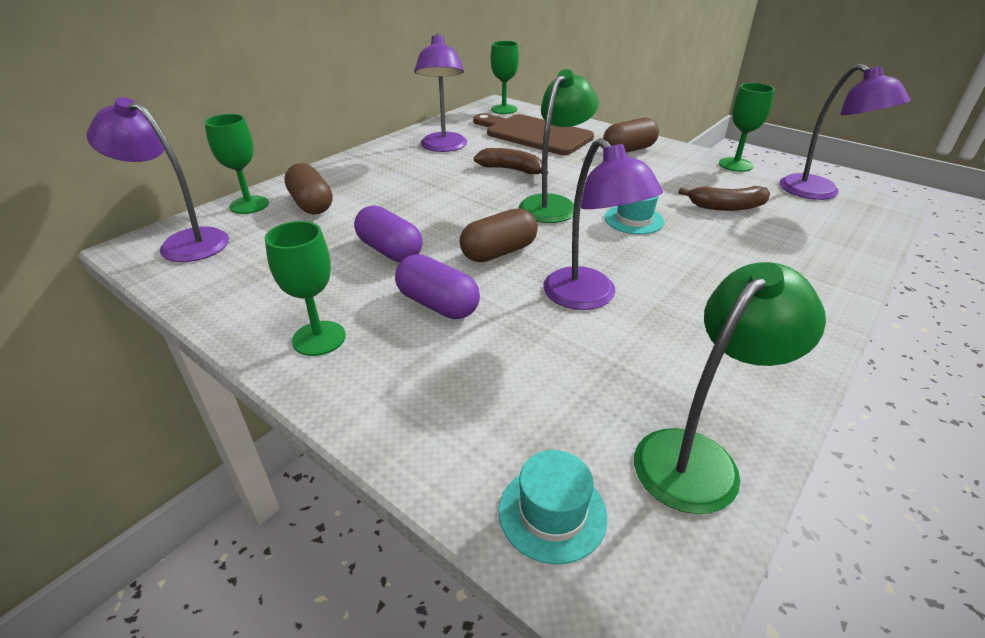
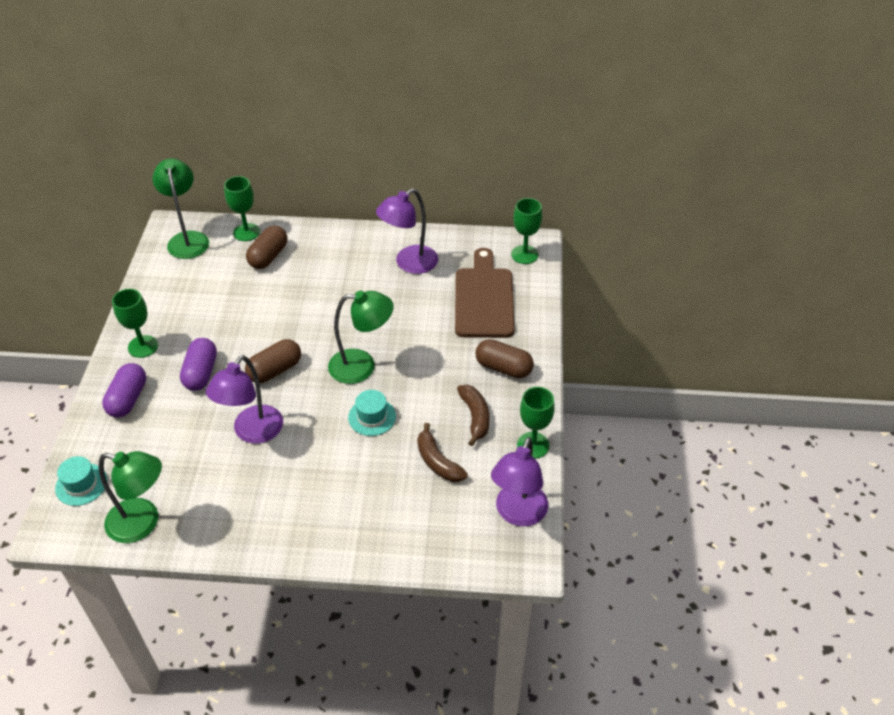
camera: 55 degrees right, 10 degrees up
purple lamp [87,97,229,262] -> green lamp [152,158,209,259]
purple capsule [354,205,423,262] -> purple capsule moved to [102,363,146,418]
brown capsule [460,208,538,262] -> brown capsule turned 60 degrees counterclockwise [245,339,301,383]
brown banana [474,148,548,174] -> brown banana moved to [457,385,489,446]

